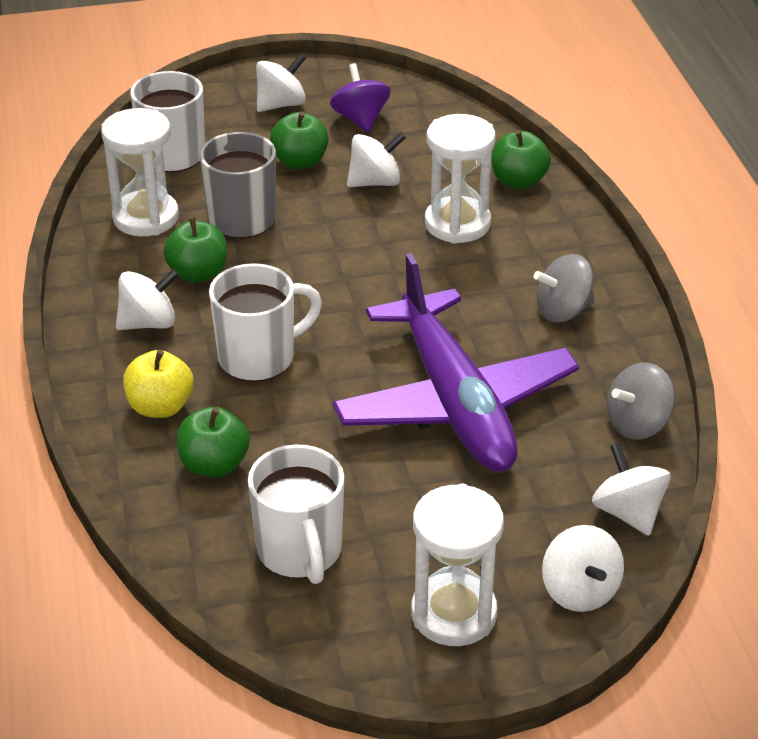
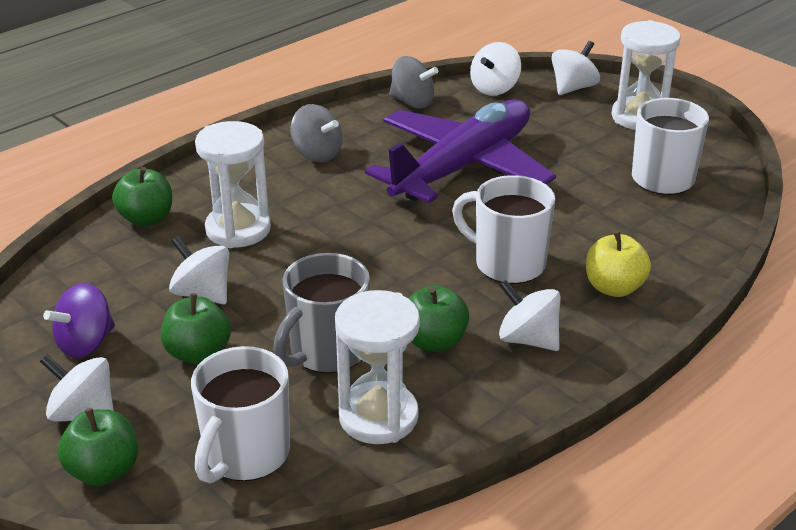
camera: 120 degrees left, 5 degrees down
green apple [177,407,250,477] -> green apple moved to [58,408,138,486]

